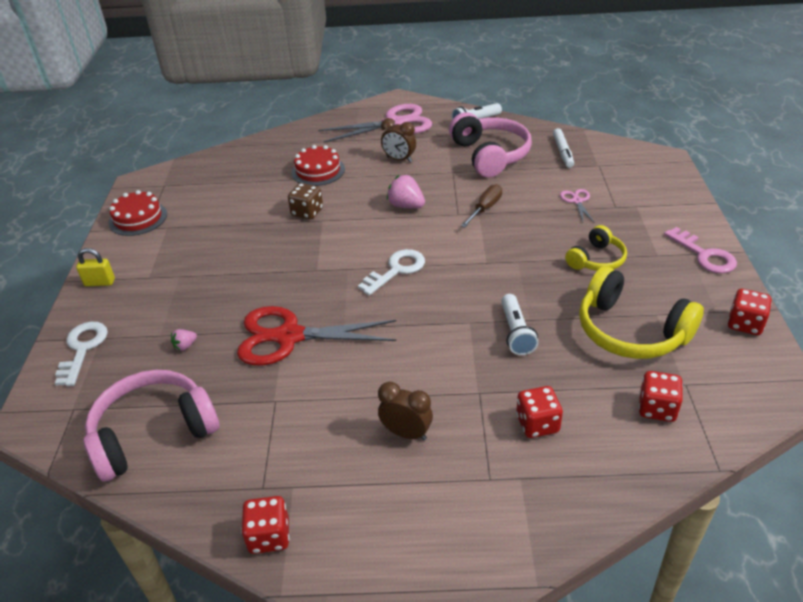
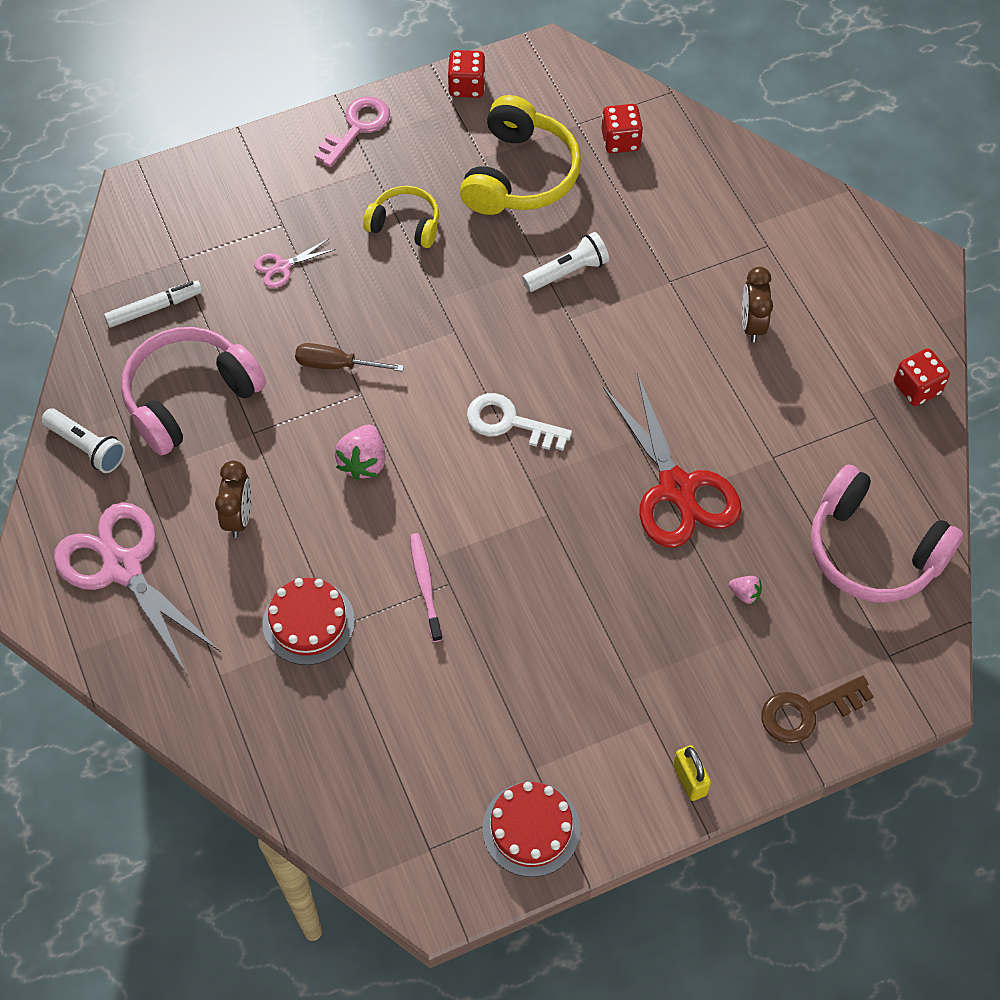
camera: 115 degrees left, 20 degrees up
white key [55,322,108,386] -> brown key [761,675,874,744]
brown dice [288,183,323,220] -> pink toothbrush [410,533,443,642]
red dice [516,386,563,438] -> none

